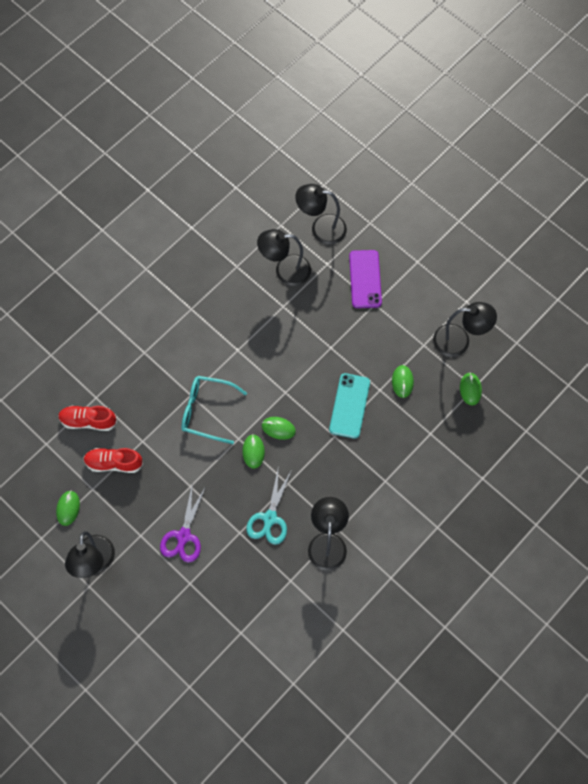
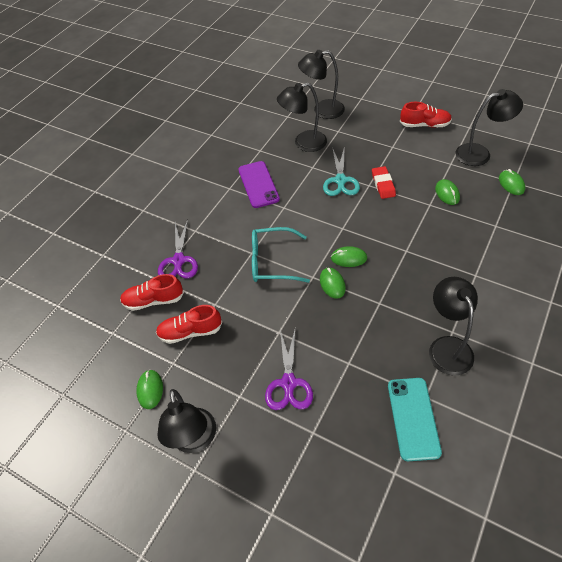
camera: 10 degrees left, 15 degrees down
turquoise scissors [246,470,291,545] -> turquoise scissors moved to [323,146,360,196]
turquoise phone [329,373,370,439] -> turquoise phone moved to [388,378,442,461]
purple phone [349,250,382,308] -> purple phone moved to [238,161,280,208]
none -> purple scissors [158,219,198,279]
none -> red eraser [372,166,396,199]
none -> red shoe [400,102,452,127]

